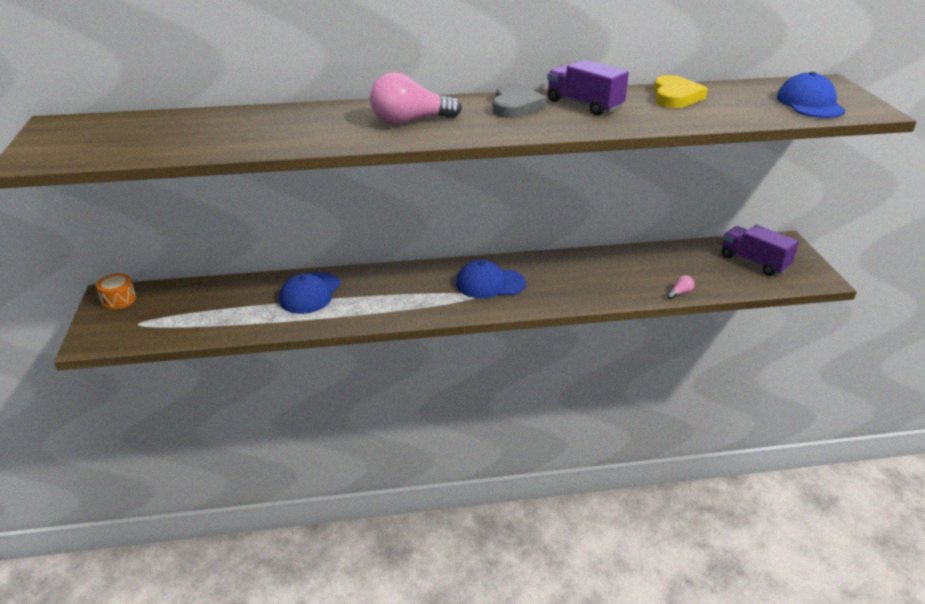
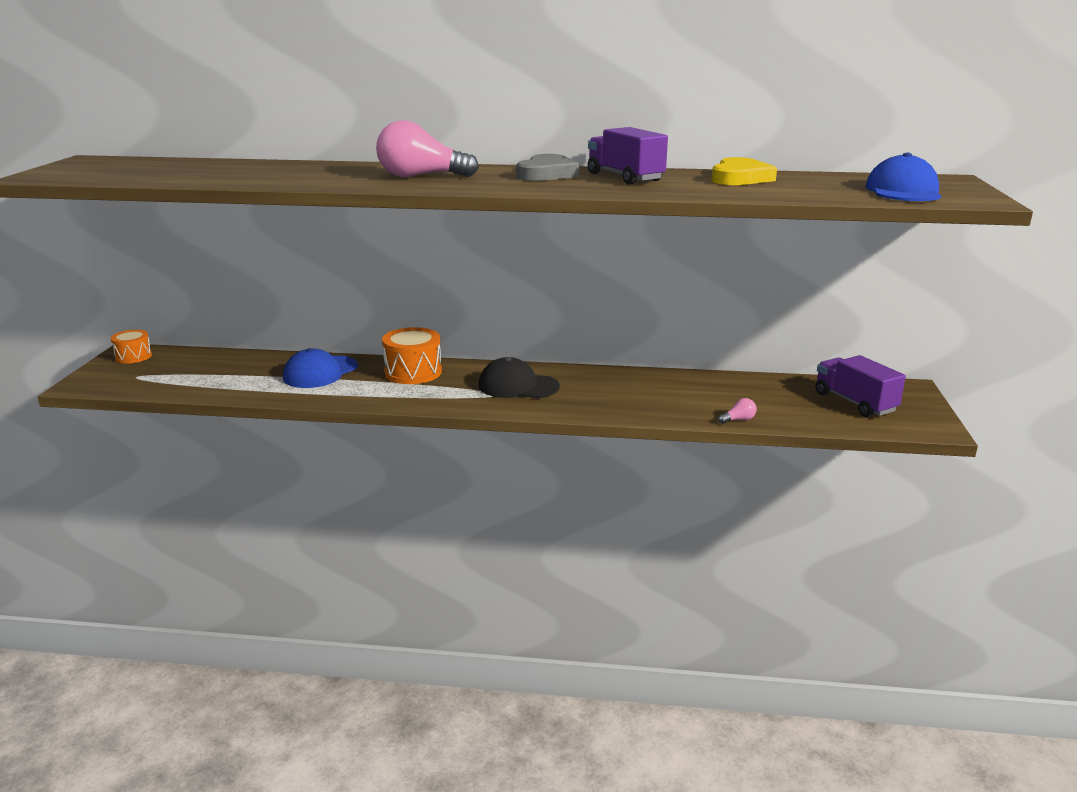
camera: 15 degrees right, 10 degrees down
blue cap [456,260,526,298] -> black cap [478,357,560,398]
none -> orange drum [382,327,442,384]

